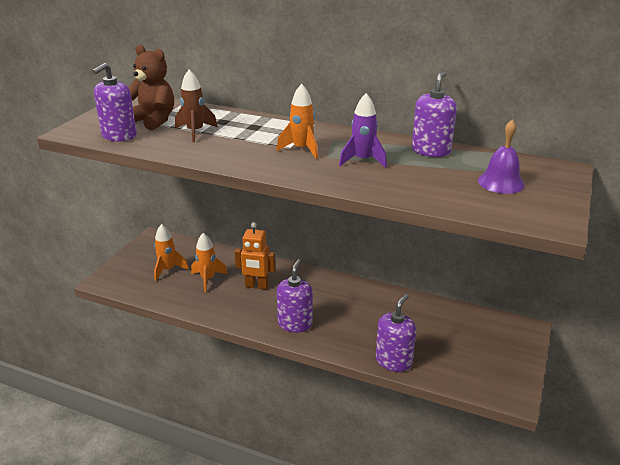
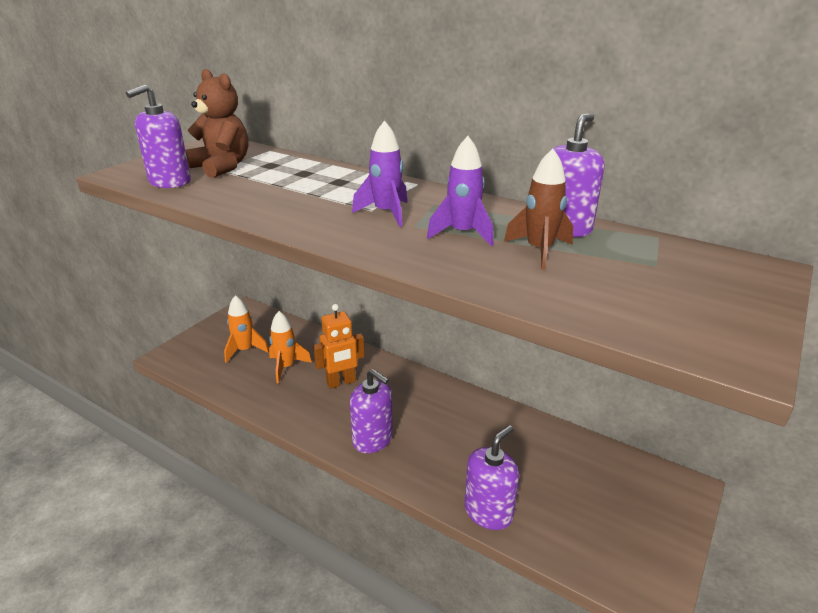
camera: 10 degrees right, 0 degrees up
brown rocket [175,69,217,142] -> brown rocket moved to [504,148,573,270]
orange robot [235,222,275,290] -> orange robot turned 45 degrees counterclockwise [313,304,365,389]
orange rocket [276,84,318,159] -> purple rocket [352,120,407,227]
purple soap dispenser [277,259,313,332] -> purple soap dispenser turned 105 degrees clockwise [350,369,393,453]
purple bell [478,120,525,194] -> none

